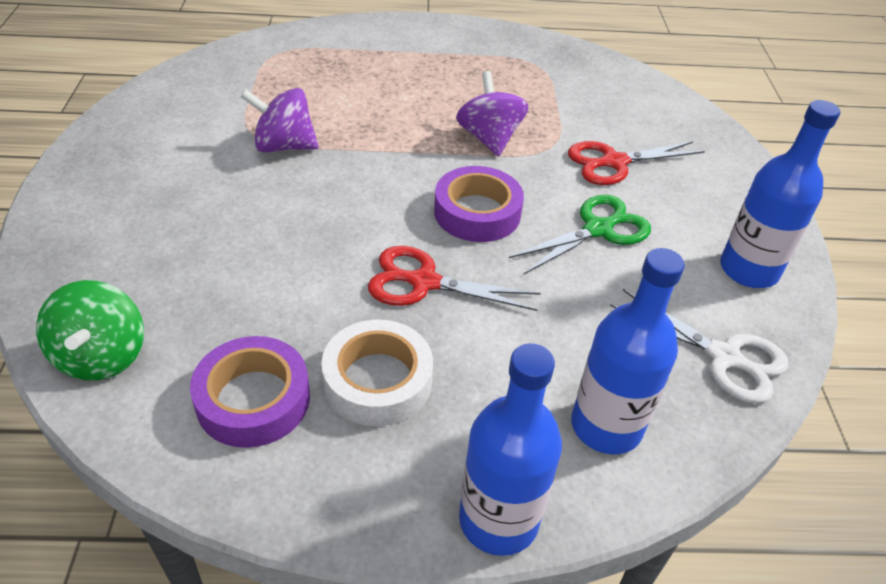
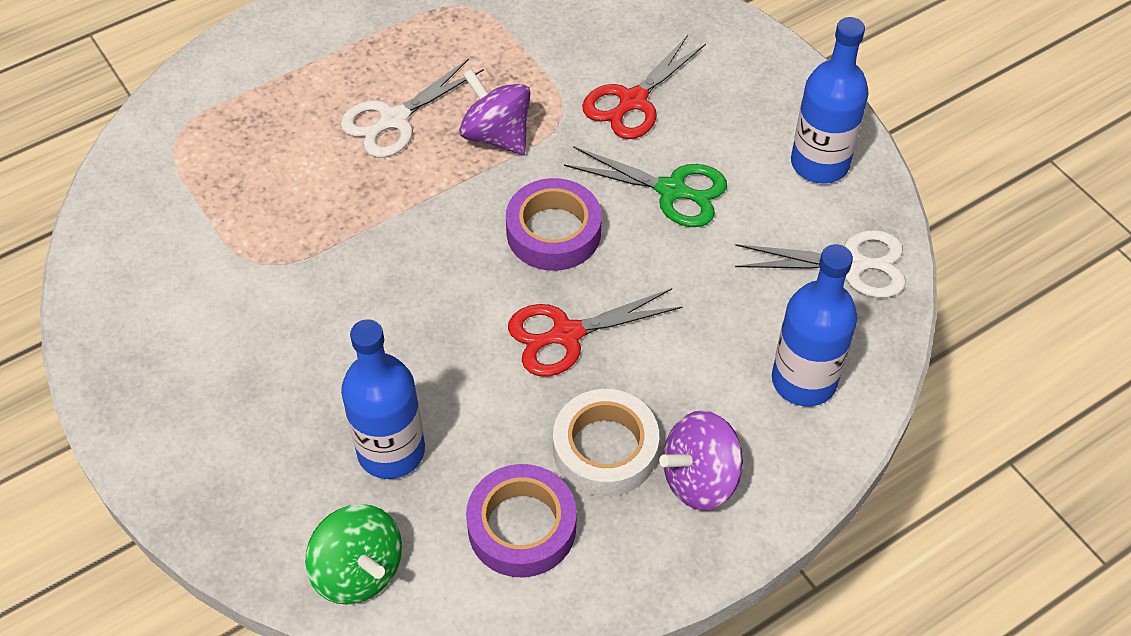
camera: 30 degrees left, 10 degrees up
purple spinning top [241,88,319,152] -> purple spinning top moved to [659,410,743,510]
blue bottle [459,343,562,556] -> blue bottle moved to [341,319,425,479]
green scissors [509,195,651,274] -> green scissors turned 90 degrees clockwise [564,146,727,227]
none -> white scissors [340,58,484,158]

